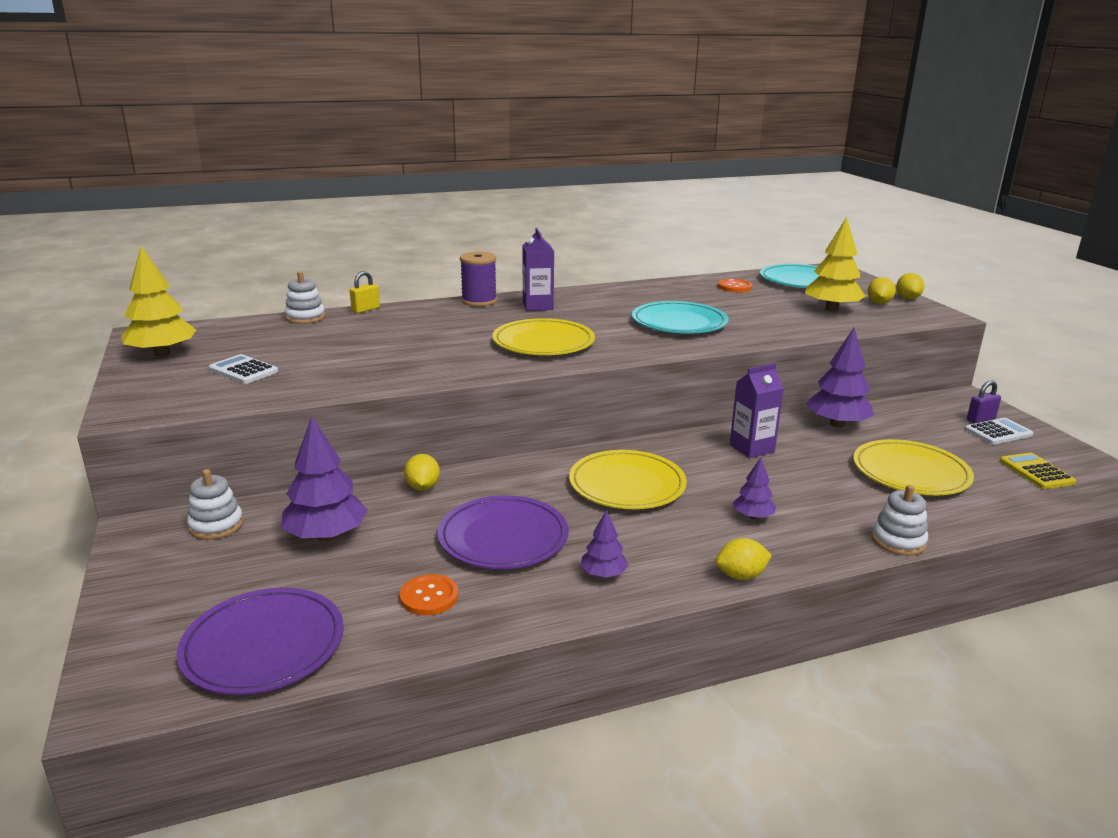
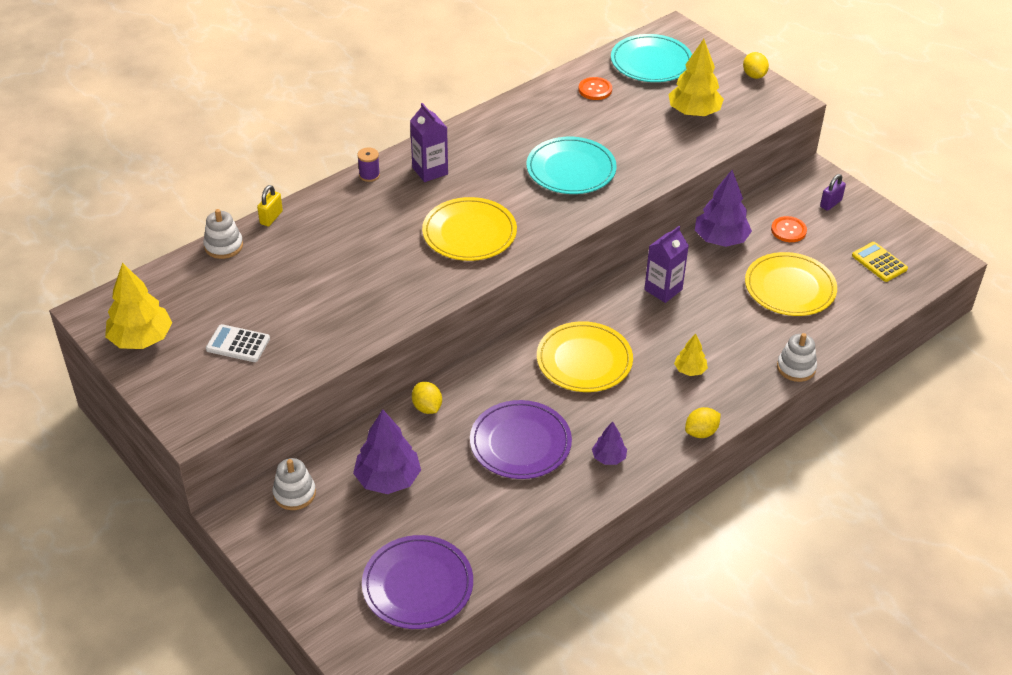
camera: 20 degrees left, 20 degrees up
orange button [400,574,459,615] -> orange button moved to [771,216,807,242]
purple spool [460,252,497,307] -> purple spool [357,148,380,182], size x0.59
purple tree [733,458,776,519] -> yellow tree [674,334,708,376]
yellow lemon [867,277,896,304] -> none
white calculator [965,418,1034,445] -> none

